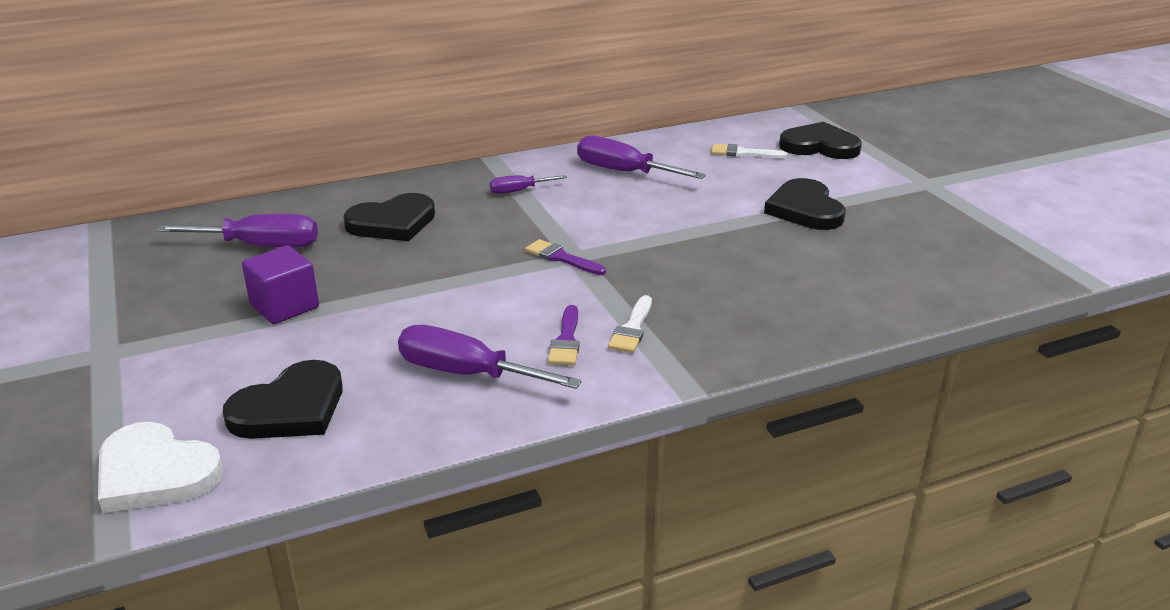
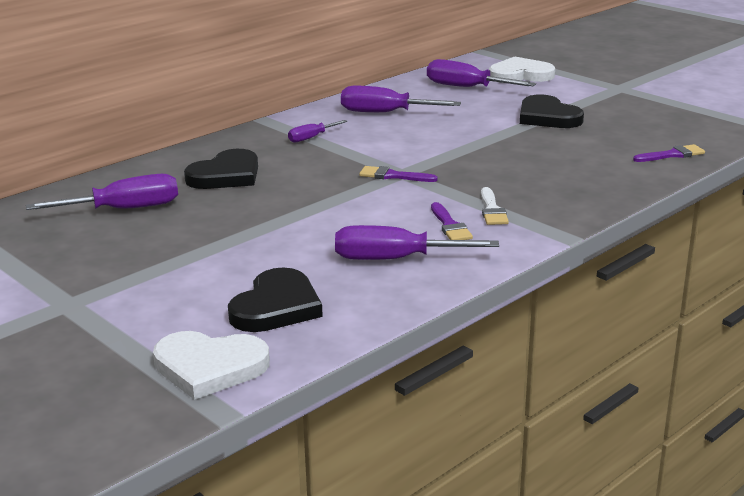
camera: 20 degrees left, 5 degrees down
purple cube [242,245,319,324] -> none
white brush [711,144,787,158] -> purple screwdriver [427,59,536,87]
black heart [779,122,862,159] -> white heart [489,57,555,83]
none -> purple brush [633,144,705,162]

